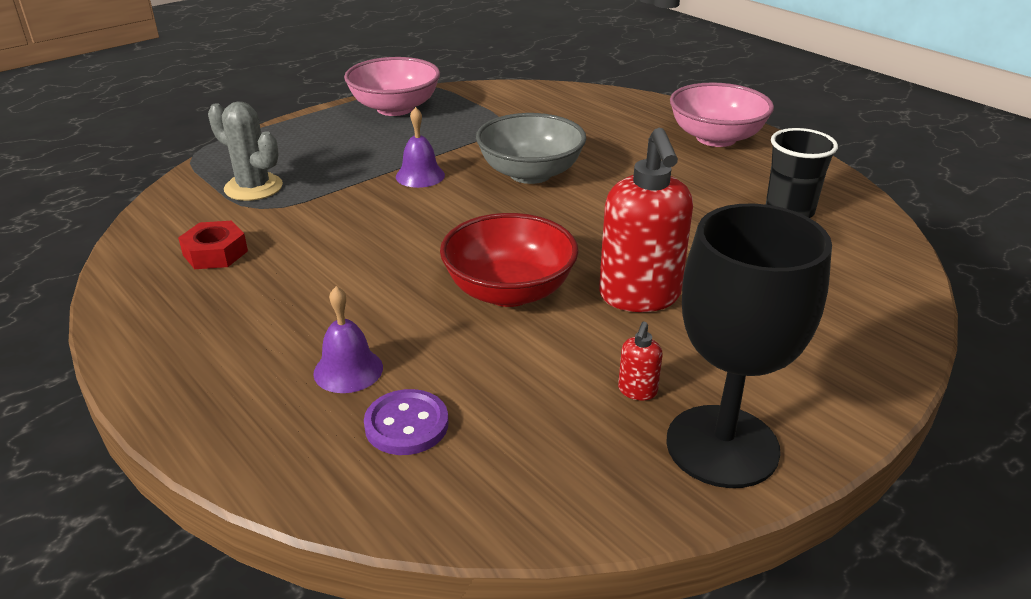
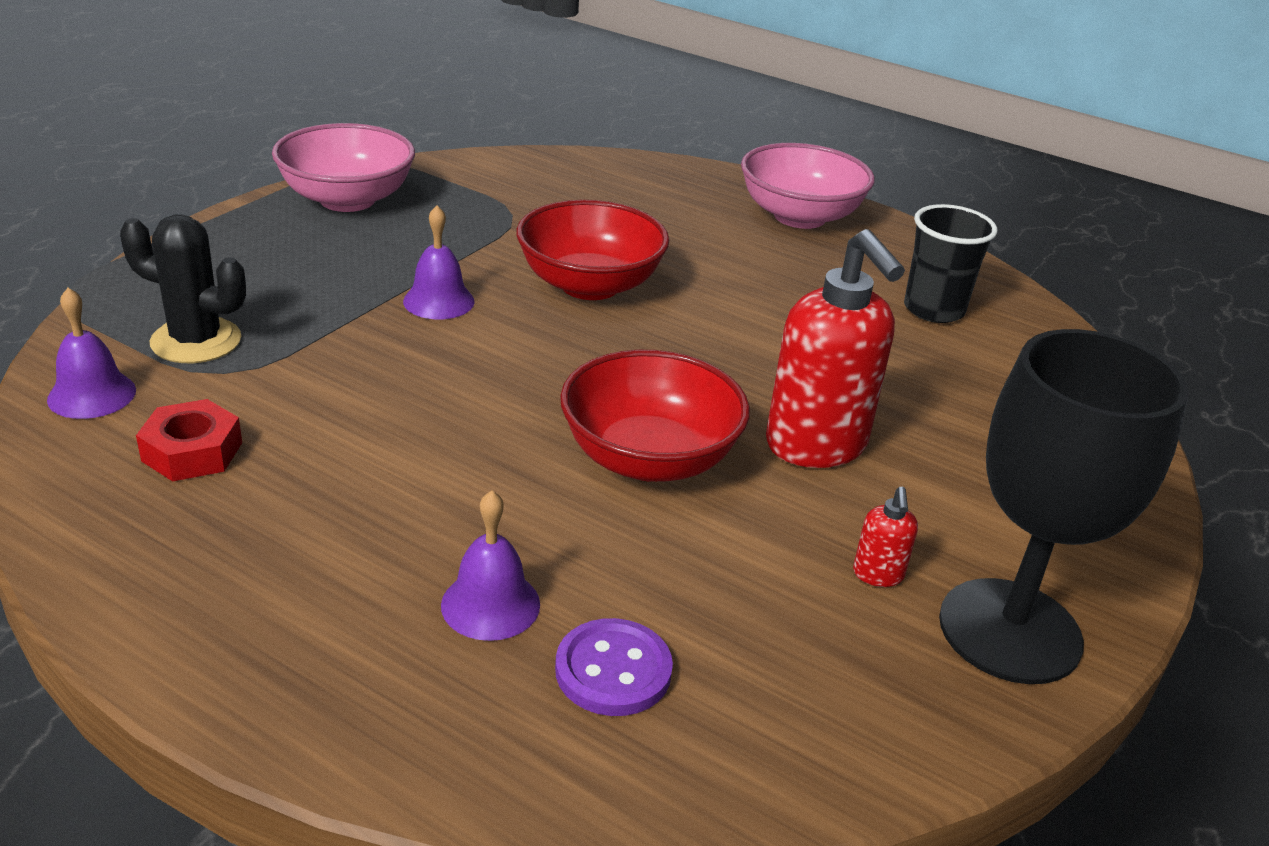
camera: 20 degrees left, 0 degrees up
grey cactus [208,101,283,201] -> black cactus [120,214,246,363]
grey bowl [476,113,586,184] -> red bowl [516,200,670,300]
none -> purple bell [47,288,136,419]

